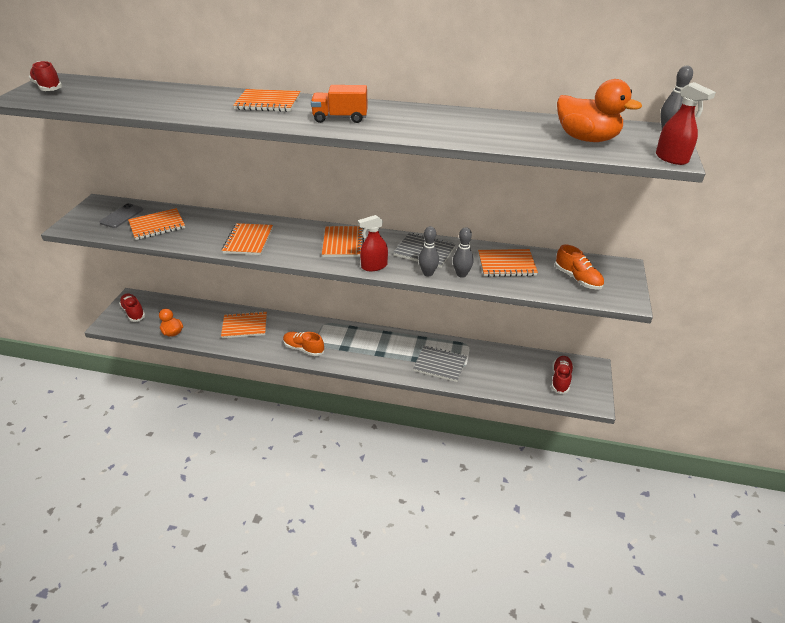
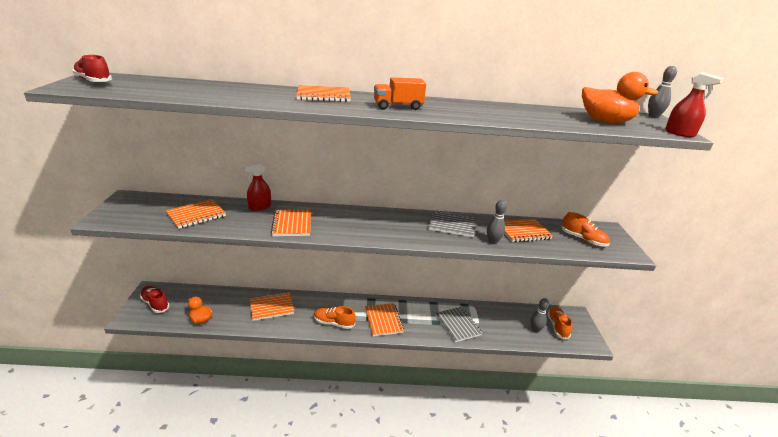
camera: 15 degrees left, 10 degrees down
grey phone [100,203,143,228] -> none
orange notebook [322,226,364,257] -> orange notebook moved to [365,303,404,336]
red spray bottle [358,215,388,271] -> red spray bottle moved to [243,162,271,211]
grey notebook [413,346,467,382] -> grey notebook turned 60 degrees clockwise [436,307,482,342]
grey bowling pin [419,226,439,276] -> grey bowling pin moved to [530,298,549,333]
red shoe [551,356,573,394] -> orange shoe [547,307,572,340]

